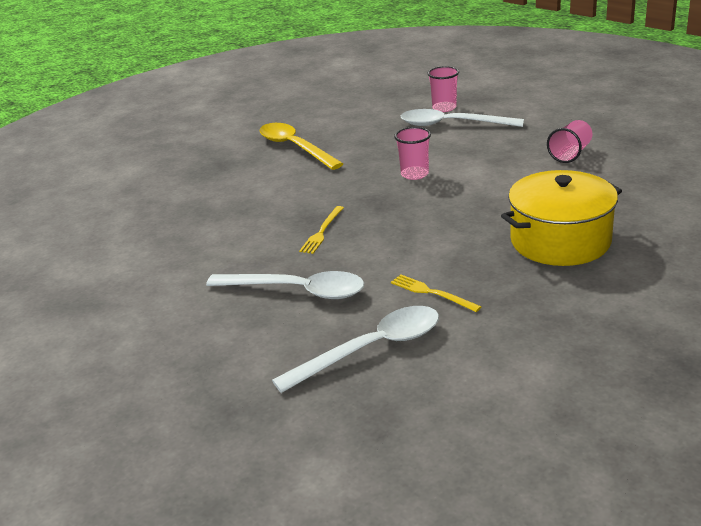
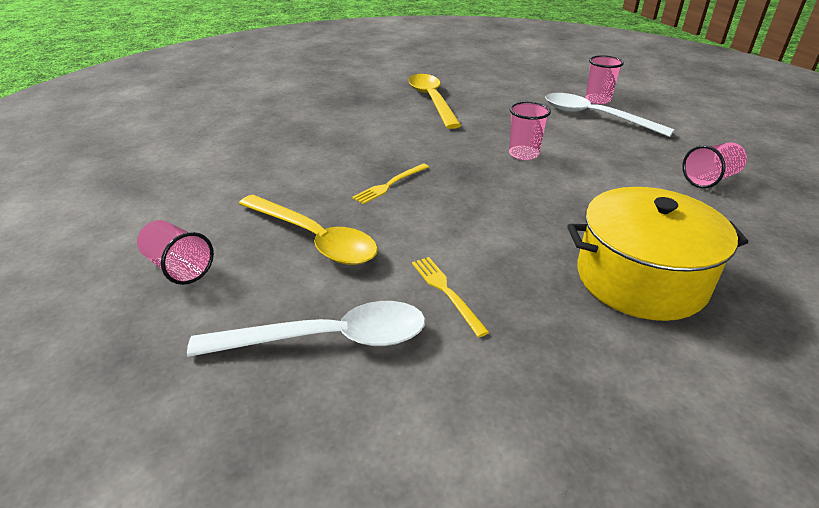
camera: 20 degrees right, 5 degrees up
white spoon [206,271,364,299] -> yellow spoon [239,195,378,265]
none -> pink cup [137,220,214,285]

